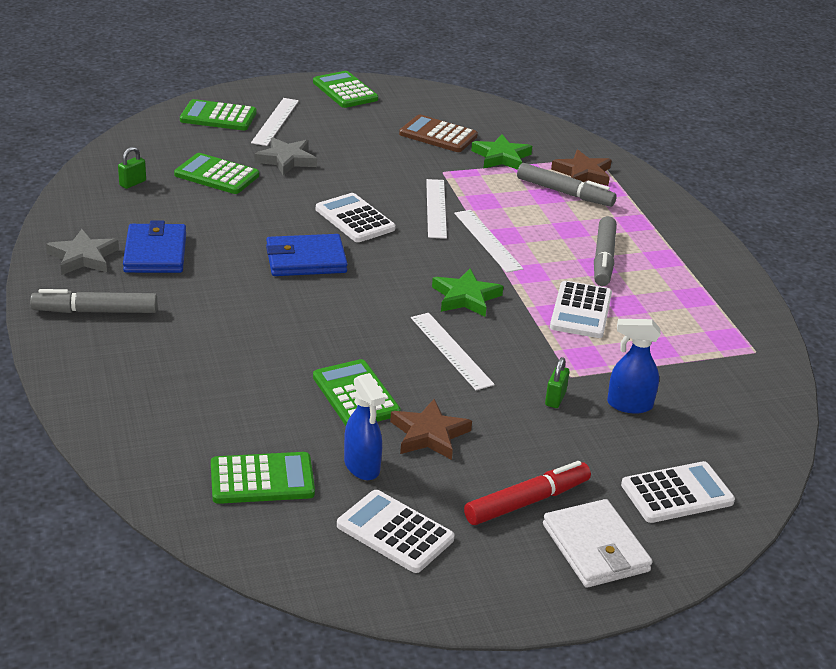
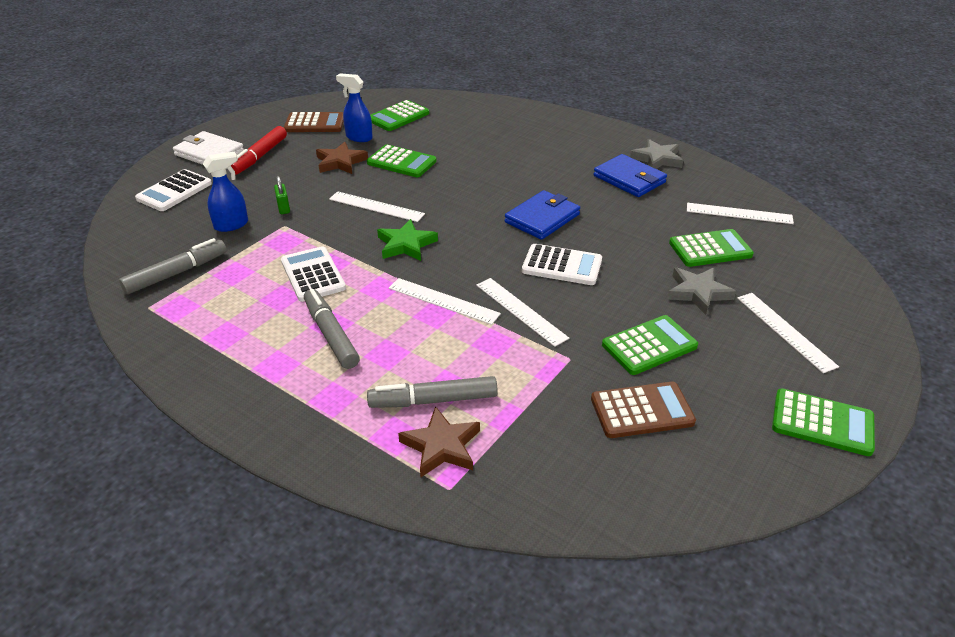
camera: 145 degrees right, 5 degrees up
grey marker [30,289,158,313] -> grey marker moved to [119,238,227,294]
green padlock [118,147,146,189] -> white ruler [687,203,794,224]
green calculator [180,99,256,130] -> green calculator moved to [602,315,698,375]
white calculator [337,490,455,573] -> brown calculator [284,112,344,132]
green star [471,134,532,170] -> none

